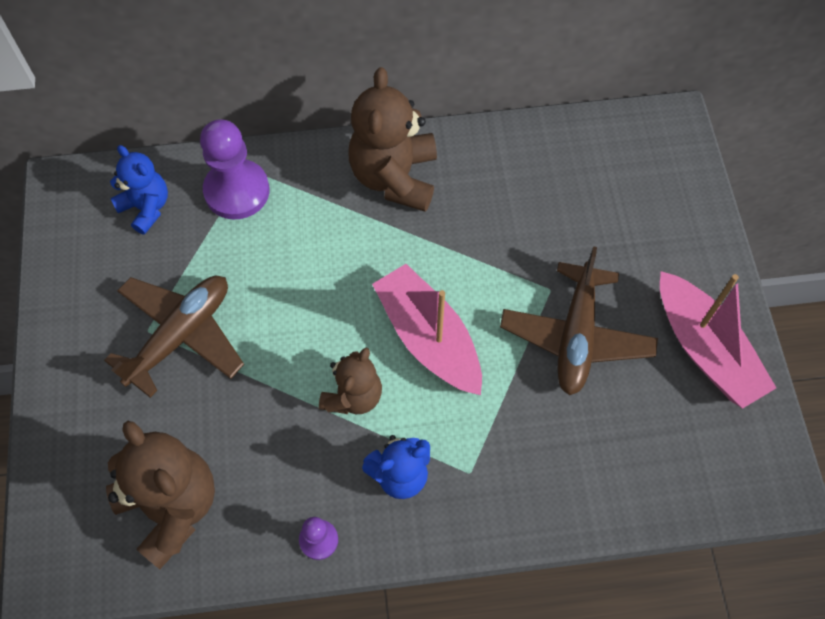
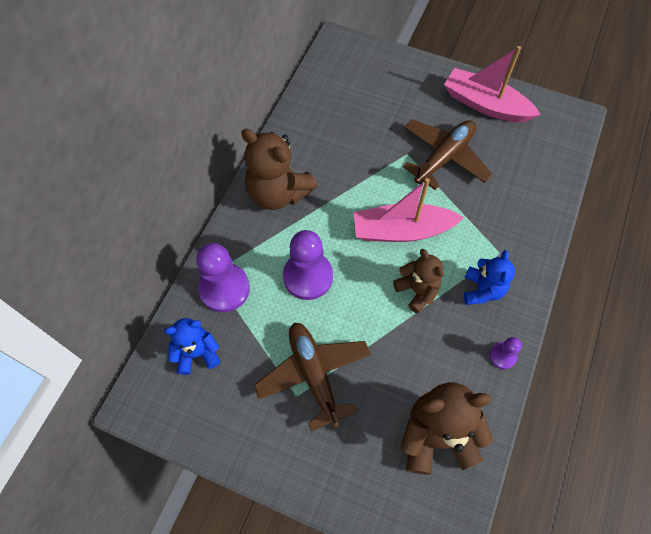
camera: 60 degrees left, 0 degrees up
brown plane [500,246,658,395] -> brown plane turned 90 degrees counterclockwise [403,119,493,190]
pink boat [660,271,776,409] -> pink boat turned 150 degrees counterclockwise [444,46,541,122]
none -> purple pawn [283,230,333,300]

